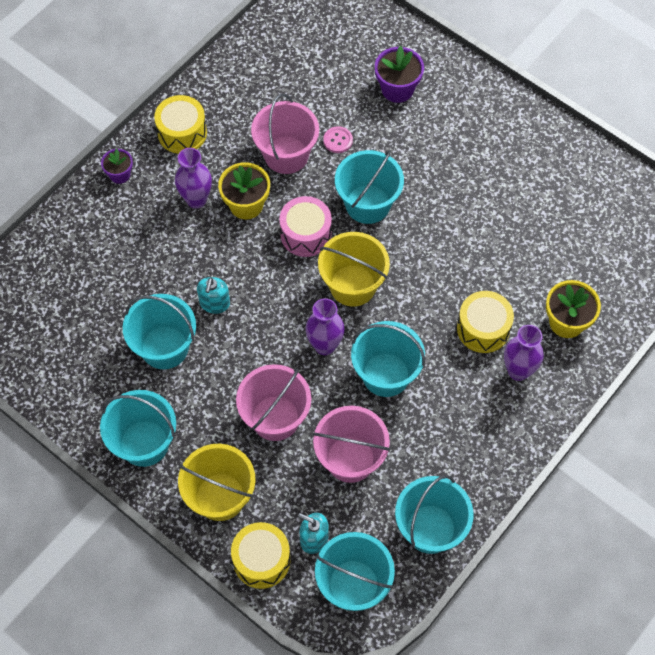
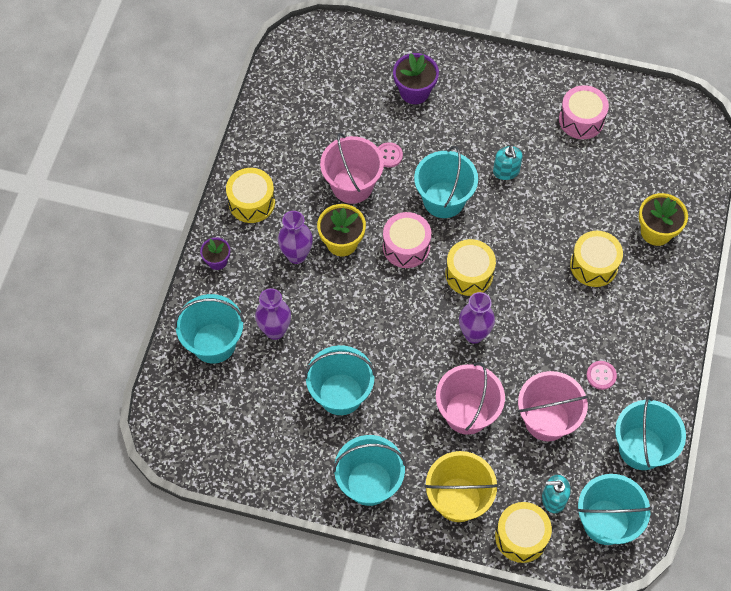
camera: 25 degrees left, 0 degrees up
turquoise soap dispenser [197,277,230,314] -> turquoise soap dispenser moved to [493,146,523,180]
yellow bucket [318,232,390,307] -> yellow drum [445,239,496,296]
turquoise bucket [351,321,425,397] -> turquoise bucket moved to [175,294,245,364]
purple vase [504,325,544,381] -> purple vase moved to [255,288,291,340]
none -> pink drum [559,85,609,139]
none -> pink button [586,361,617,390]

